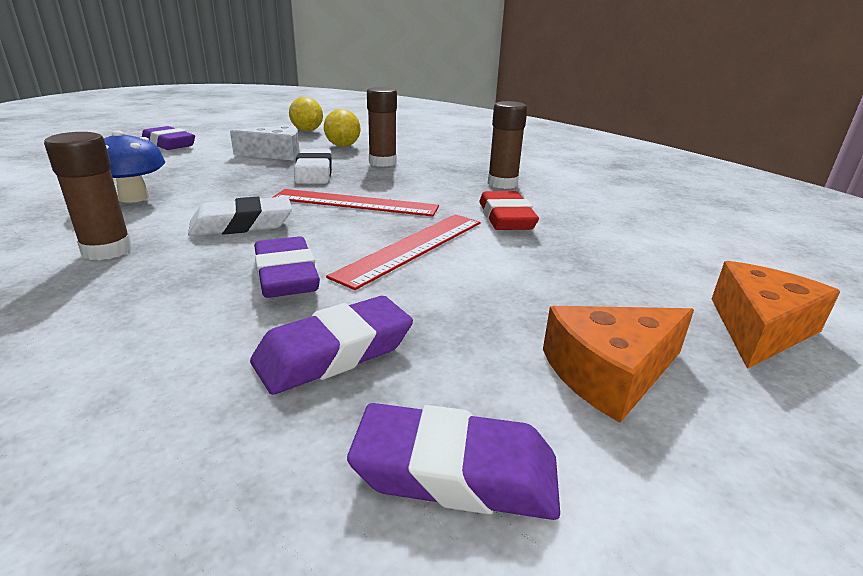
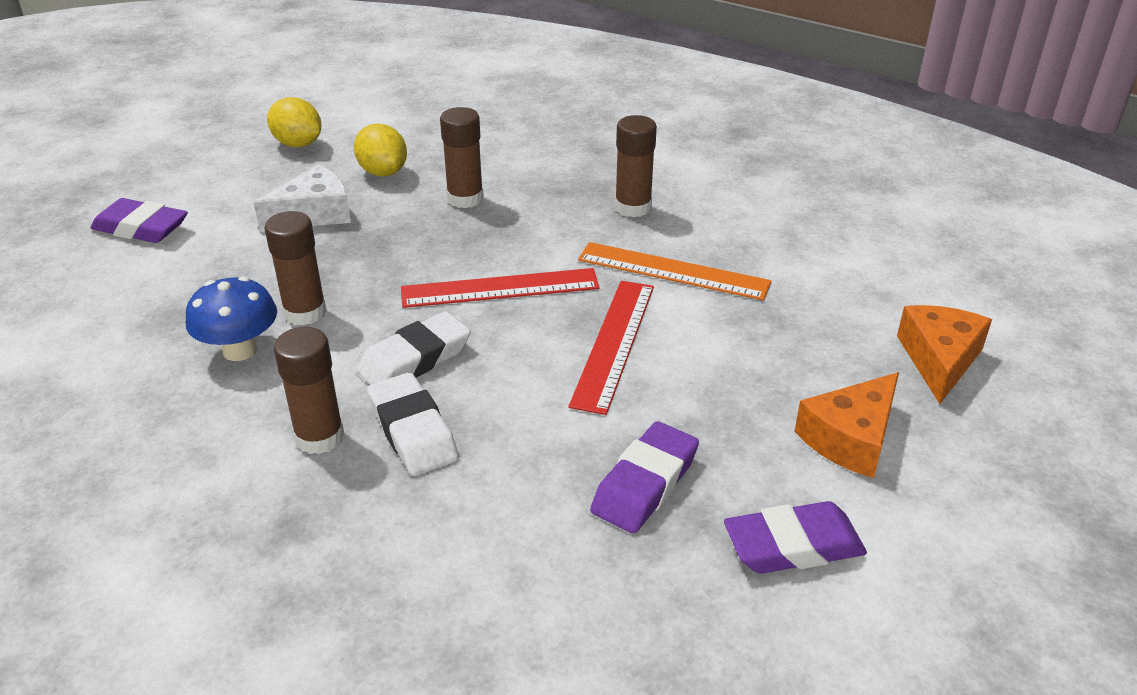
camera: 20 degrees left, 10 degrees up
purple eraser [254,236,320,298] -> none
white eraser [294,149,332,184] -> white eraser moved to [367,372,458,476]
red eraser [479,191,539,230] -> orange ruler [578,242,772,301]
none -> brown glue stick [264,211,327,325]

